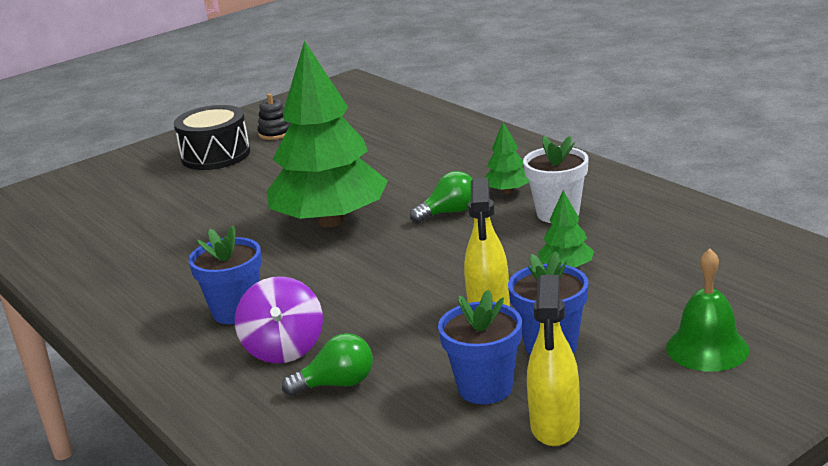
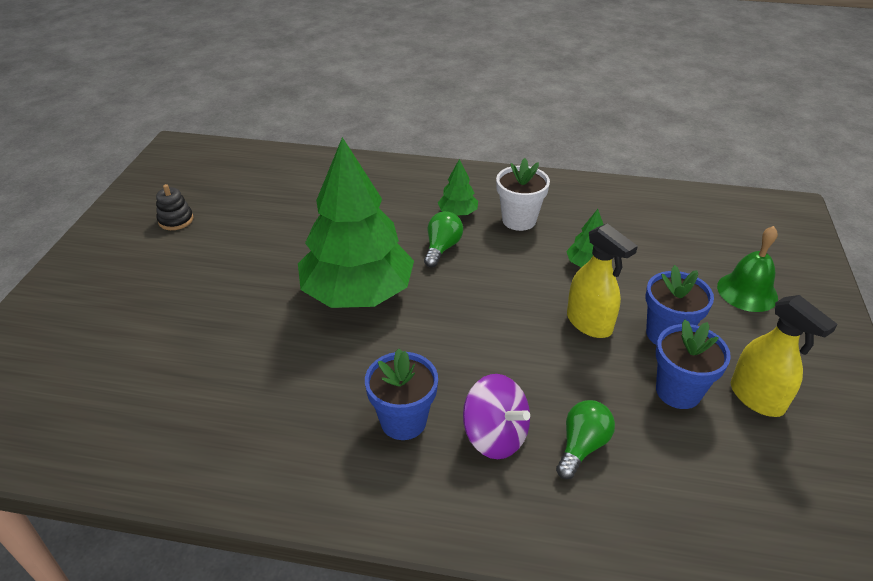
camera: 45 degrees left, 15 degrees up
black drum [174,105,250,170] -> none

